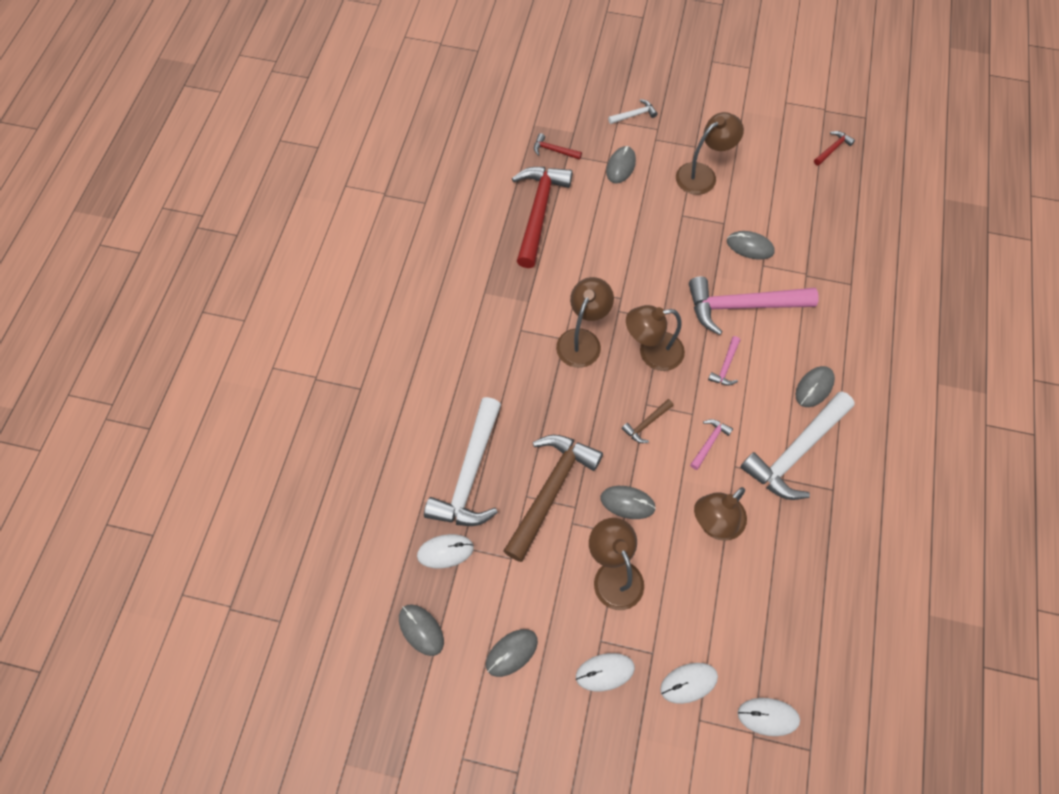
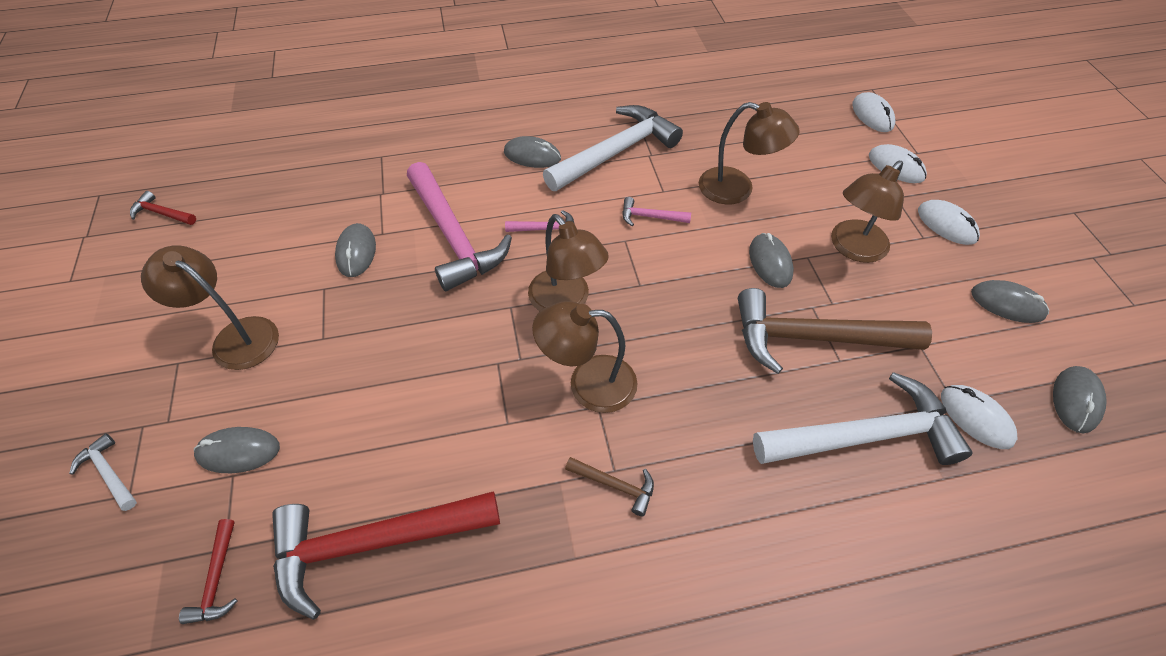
camera: 115 degrees left, 10 degrees down
brown hammer [621,399,674,443] -> brown hammer moved to [565,457,654,517]
white hammer [740,391,855,500] -> white hammer turned 60 degrees counterclockwise [543,105,683,191]

